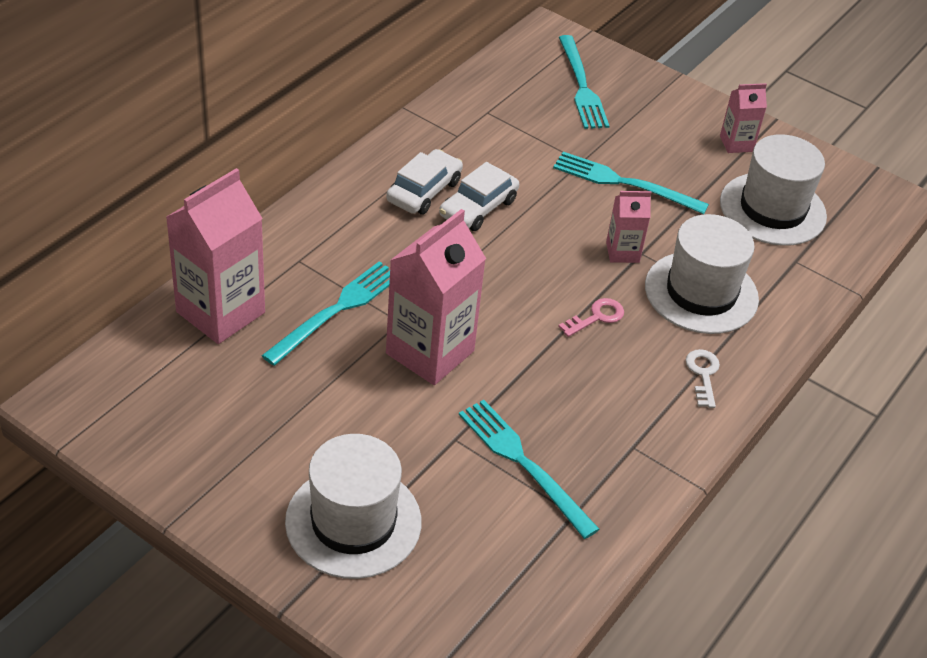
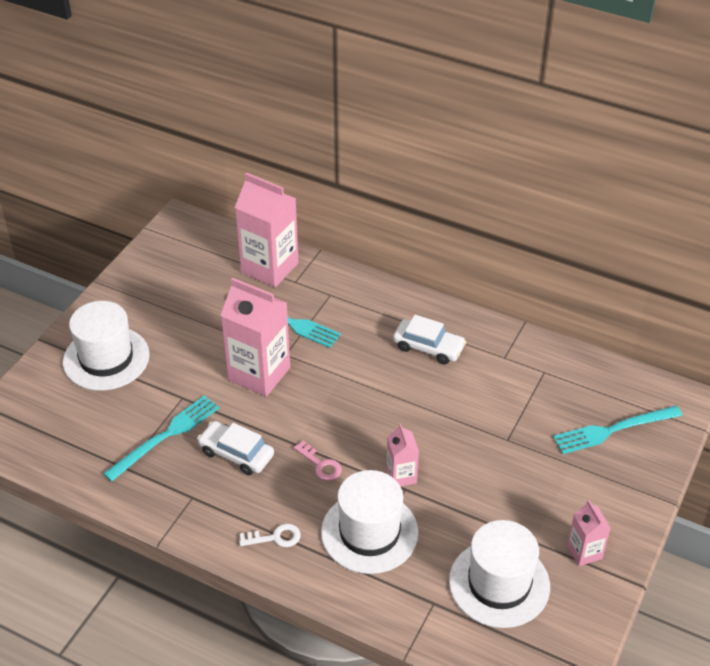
camera: 85 degrees right, 0 degrees up
white car [439,162,519,231] -> white car moved to [197,421,274,475]
turquoise fork [553,152,709,214] -> none

